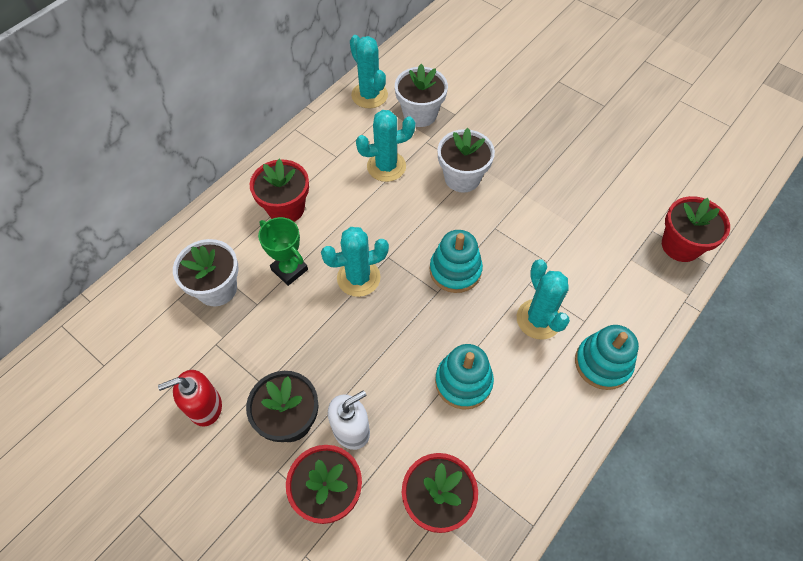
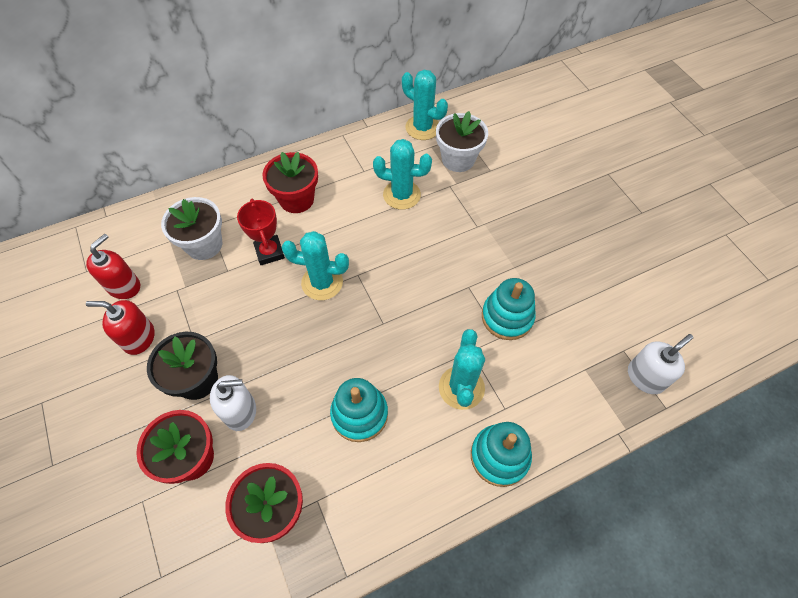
camera: 25 degrees right, 0 degrees up
green trophy [258,217,308,286] -> red trophy [237,199,285,265]
turquoise cactus [350,35,388,108] -> turquoise cactus turned 45 degrees counterclockwise [402,70,448,140]
turquoise stacking toy [430,230,483,293] -> turquoise stacking toy moved to [482,278,536,340]
white flower pot [437,128,495,193] -> none
red flower pot [662,196,730,262] -> white soap dispenser [628,334,693,394]
none -> red soap dispenser [86,234,140,299]

